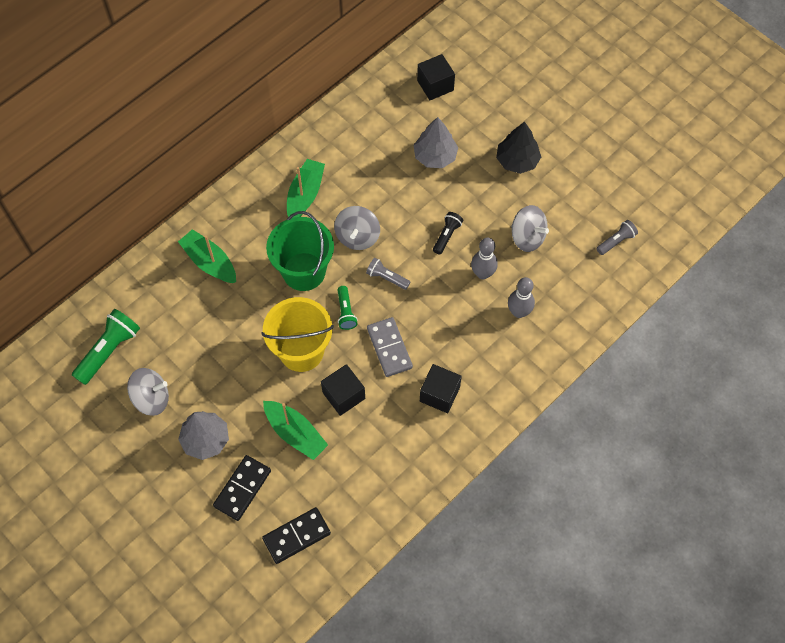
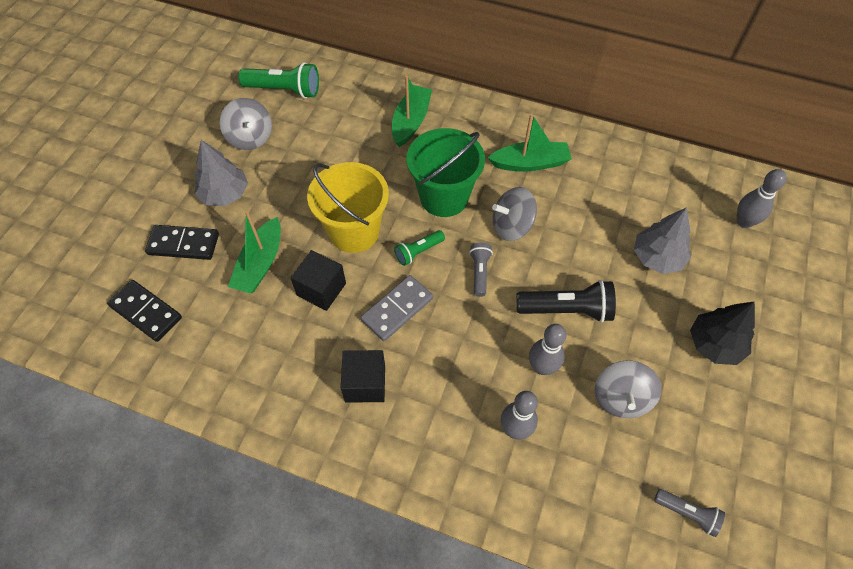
camera: 65 degrees right, 5 degrees down
black cube [417,54,455,100] -> grey bowling pin [737,169,787,228]
black flashlight [433,212,463,255] -> black flashlight [517,280,616,323], size x1.73

